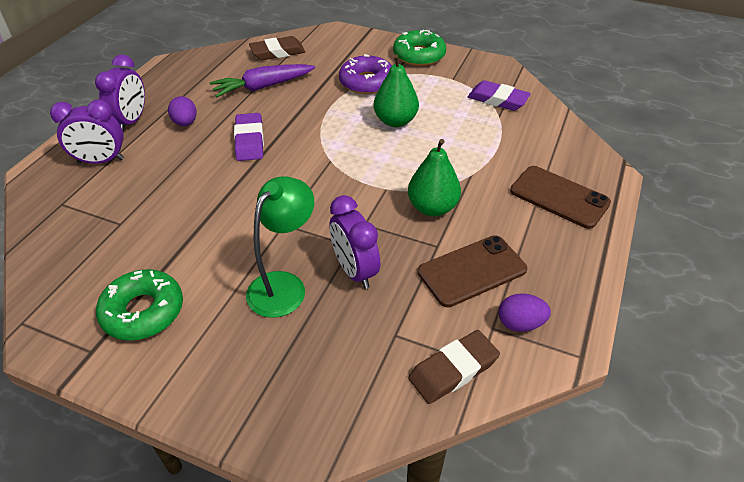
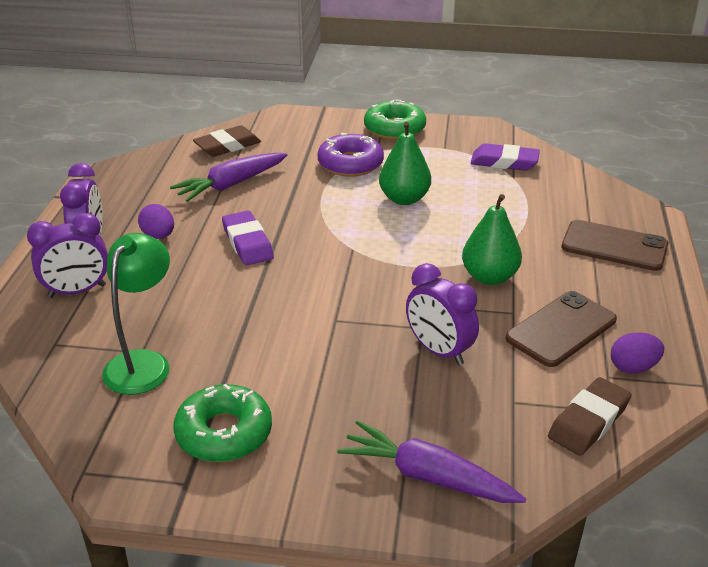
camera: 15 degrees left, 10 degrees down
green lamp [246,176,314,318] -> green lamp moved to [102,233,170,395]
none -> purple carrot [337,420,526,503]

